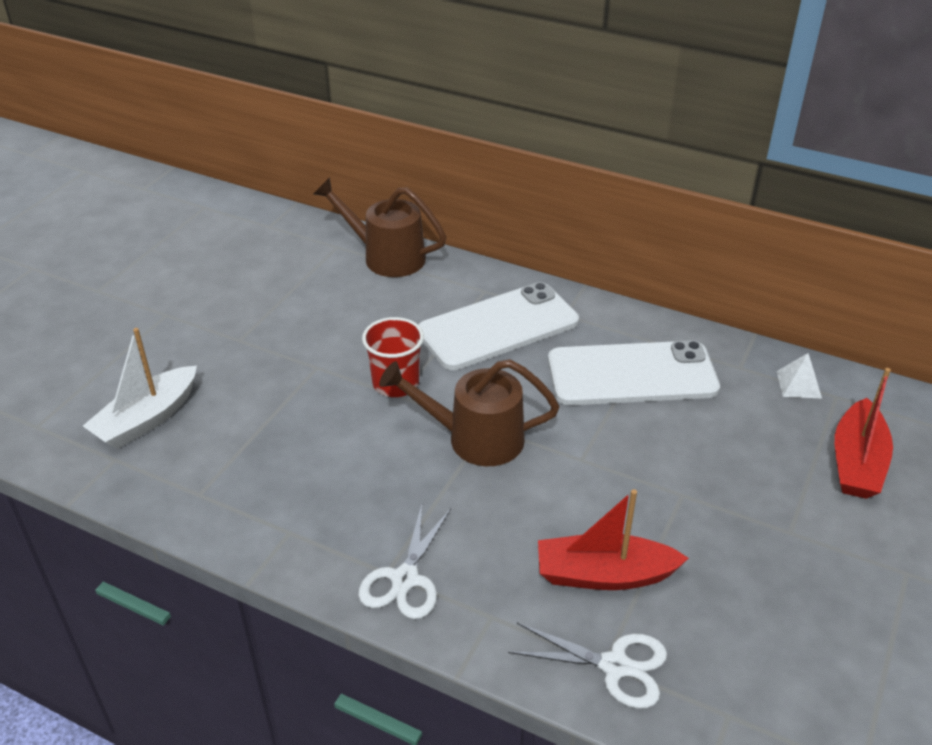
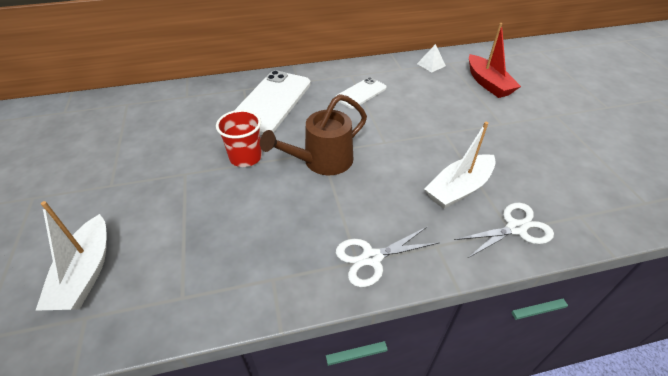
camera: 40 degrees left, 5 degrees up
brown watering can [314,177,446,277] -> none
white scissors [358,505,451,619] -> white scissors turned 90 degrees clockwise [336,227,440,287]
red boat [538,489,689,590] -> white boat [425,122,496,209]
white phone [548,340,720,405] -> white phone [335,77,387,109], size x0.55

